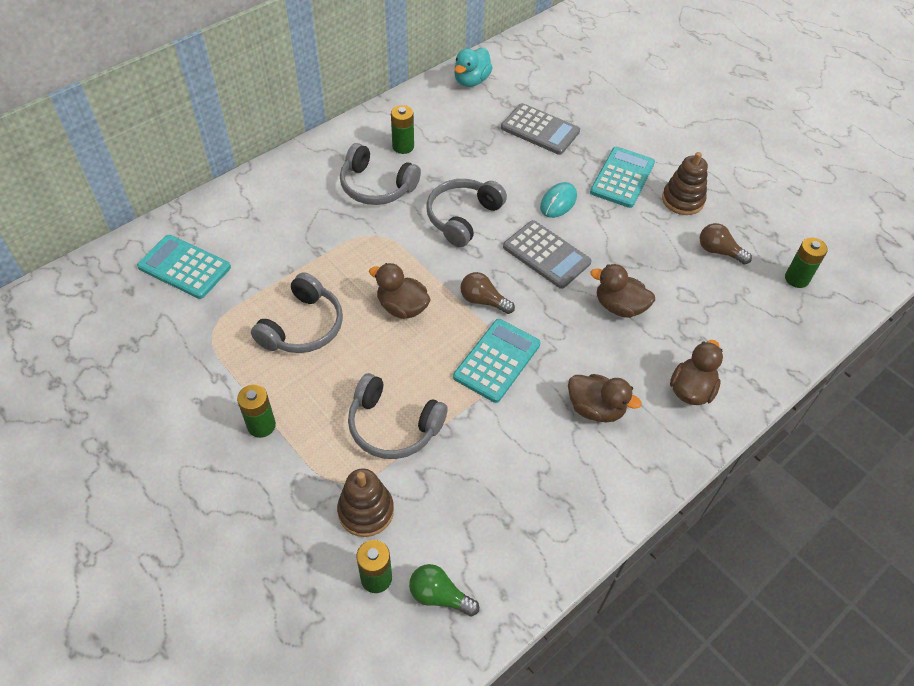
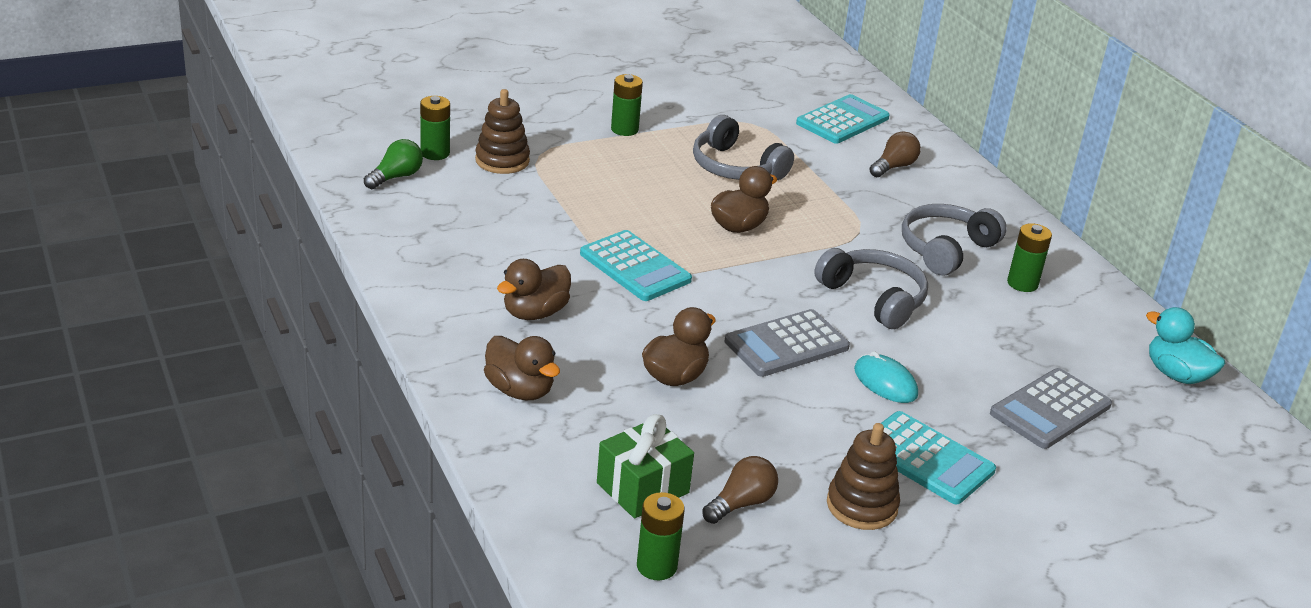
camera: 105 degrees right, 20 degrees down
grey headphones [348,373,448,459] -> none
brown light bulb [460,272,515,314] -> brown light bulb moved to [869,131,921,177]
none -> green gift [597,414,694,518]

